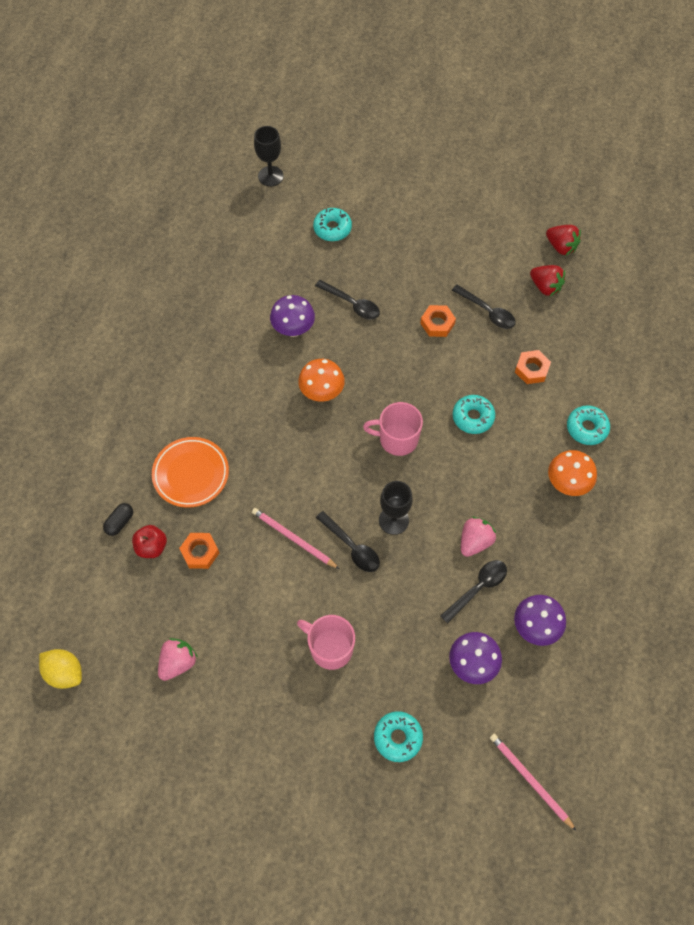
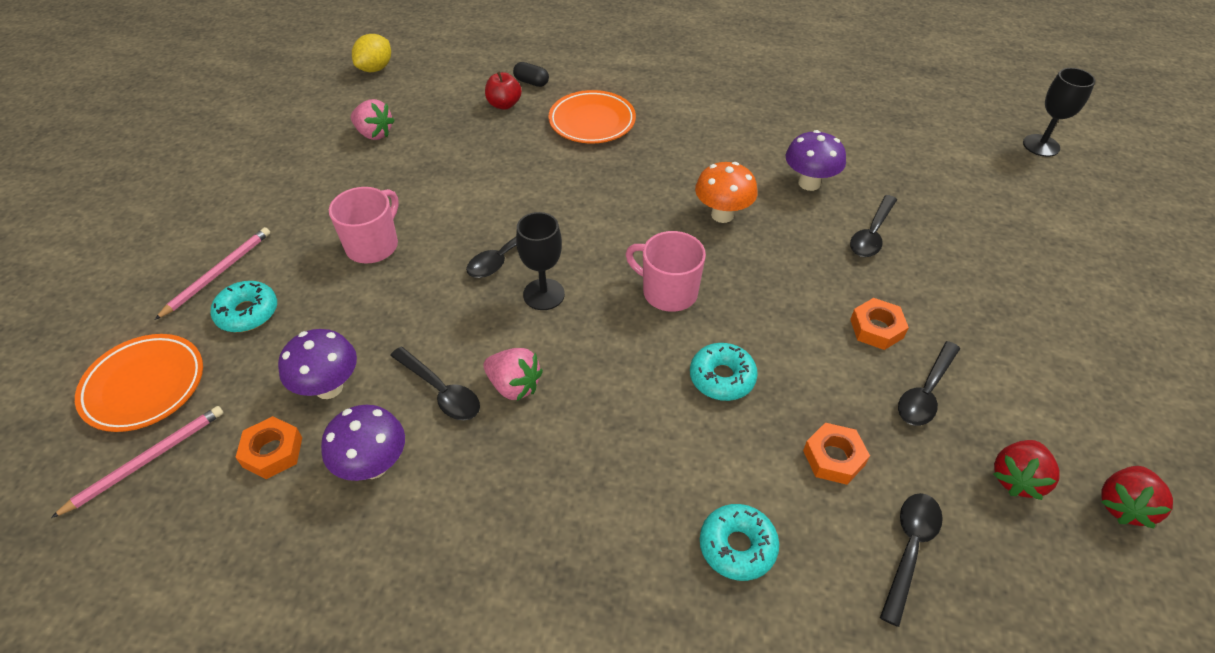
camera: 85 degrees right, 15 degrees down
orange nut [179,533,219,569] -> orange nut moved to [235,416,302,479]
pink pencil [252,508,339,569] -> pink pencil moved to [155,227,270,320]
turquoise donut [313,208,352,241] -> none
pink mug [363,402,423,456] -> pink mug turned 60 degrees counterclockwise [626,231,706,312]
orange mushroom [548,450,597,496] -> none
none -> orange plate [75,334,203,432]
none -> black spoon [880,493,943,627]

